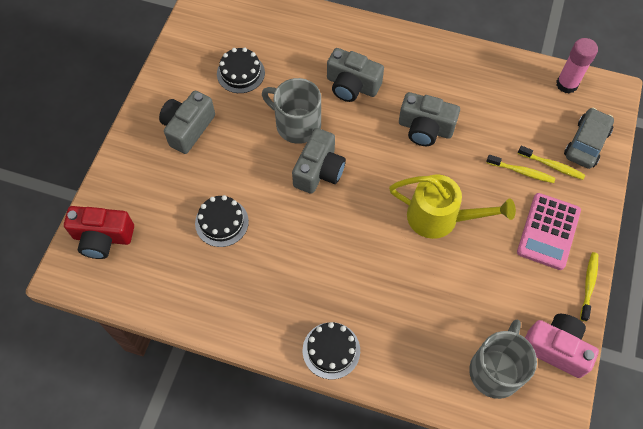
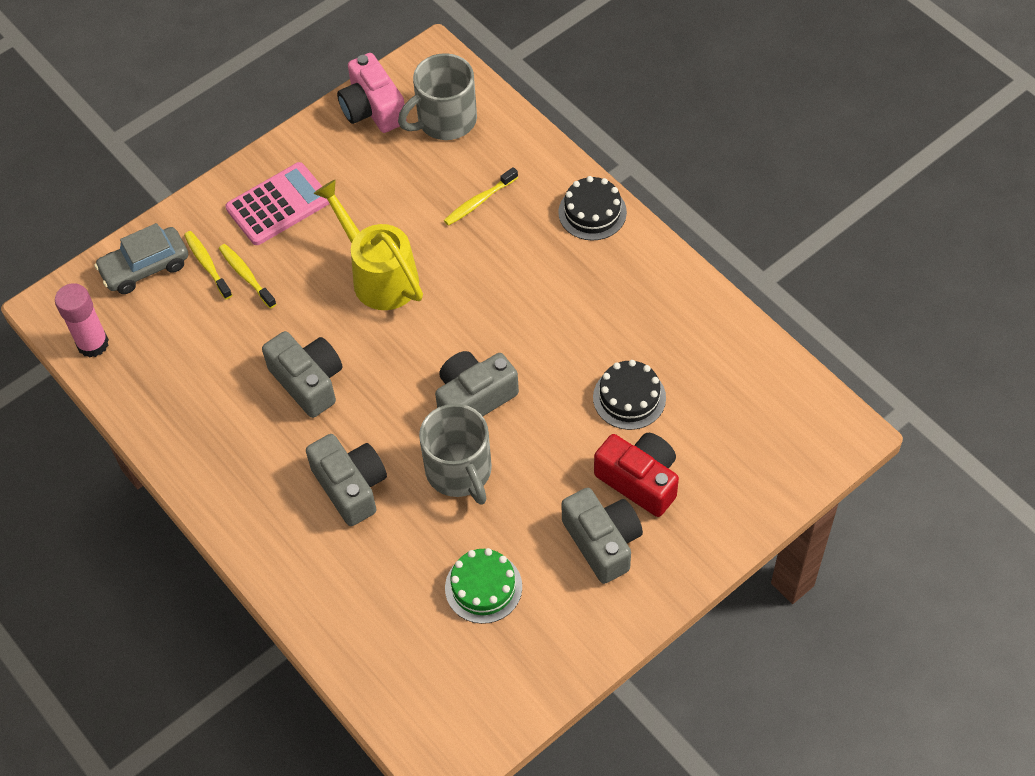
camera: 145 degrees left, 5 degrees down
red camera [64,206,134,259] -> red camera moved to [594,433,679,517]
grey camera [159,91,215,154] -> grey camera turned 90 degrees counterclockwise [562,488,643,584]
black cake [217,48,265,93] -> green cake [445,548,522,624]
yellow toothbrush [580,252,598,321] -> yellow toothbrush moved to [444,167,518,226]

